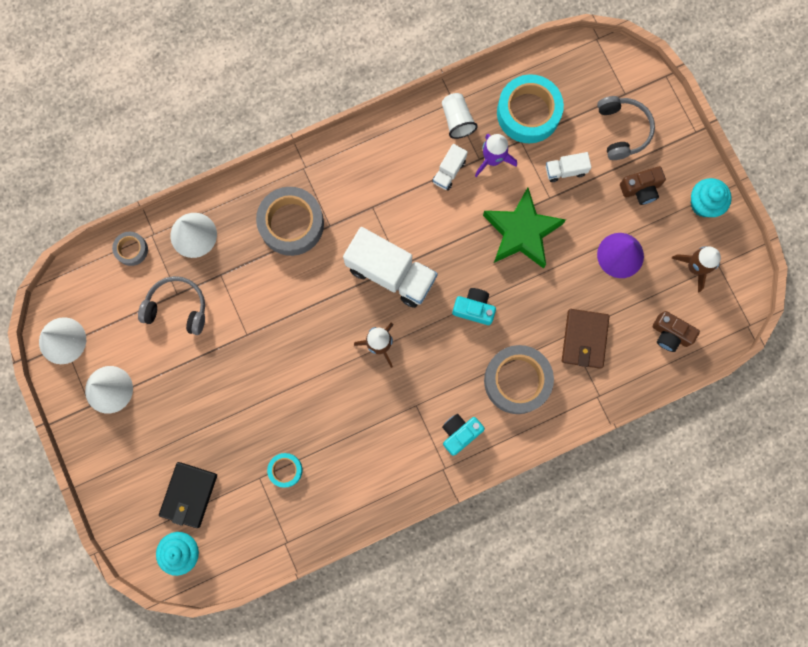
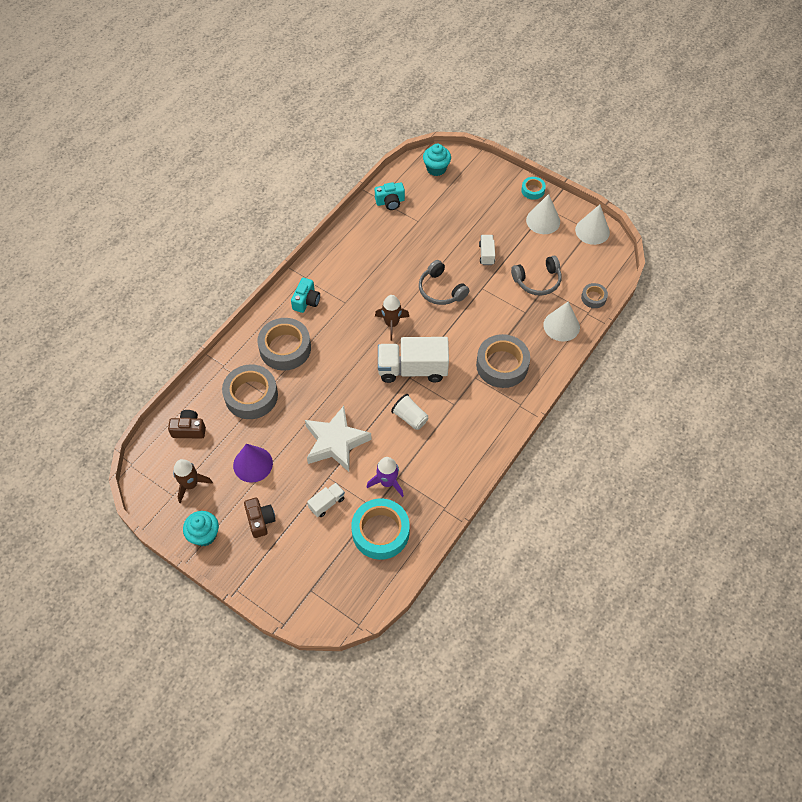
camera: 150 degrees right, 20 degrees down
black wallet [159,462,217,528] -> none
turquoise tape [267,453,302,488] -> turquoise tape moved to [521,177,546,200]
white truck [432,144,468,191] -> white truck moved to [479,235,495,265]
white cup [442,93,478,139] -> white cup moved to [391,394,428,430]
turquoise camera [452,288,496,325] -> turquoise camera moved to [375,182,405,210]
green star [483,187,566,269] -> white star [305,406,372,472]
brown wallet [562,309,610,369] -> grey tape [222,364,278,419]
grey headphones [597,96,655,160] -> grey headphones moved to [419,260,469,305]
brown camera [620,166,666,205] -> brown camera turned 120 degrees clockwise [244,498,276,538]

